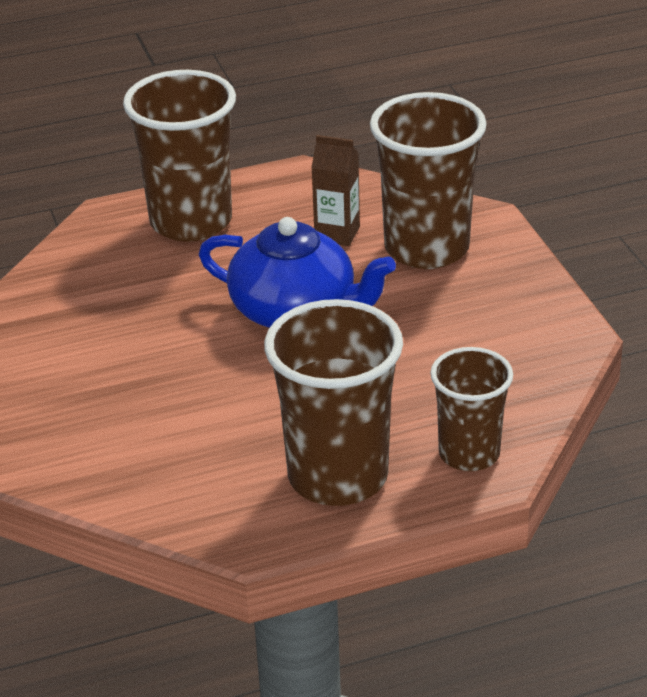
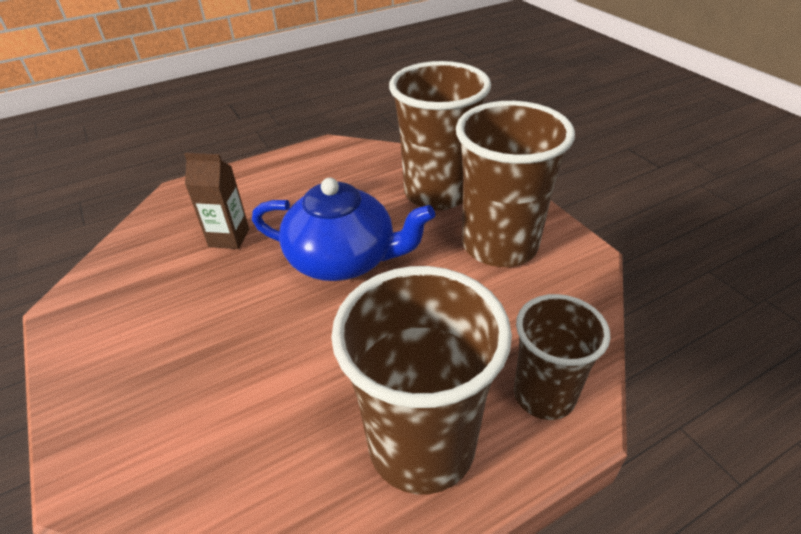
camera: 10 degrees left, 5 degrees up
brown cup [123,70,236,242] -> brown cup moved to [456,101,575,267]
brown carton [311,135,360,246] -> brown carton moved to [184,153,249,249]

